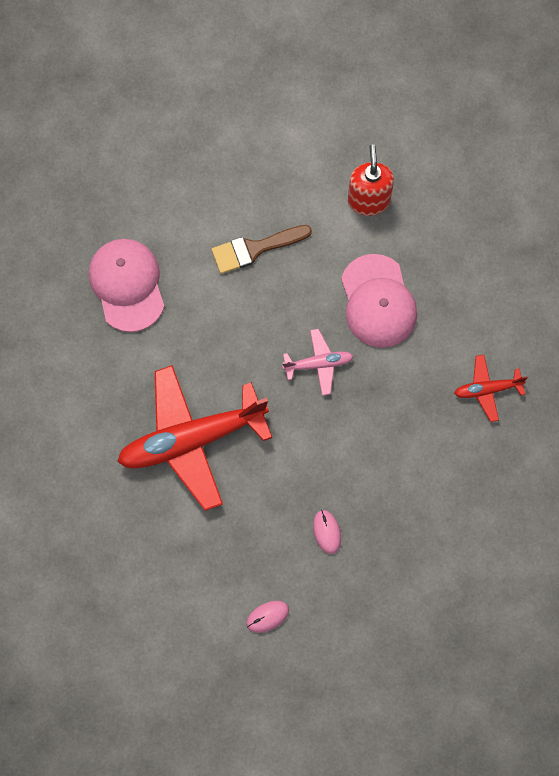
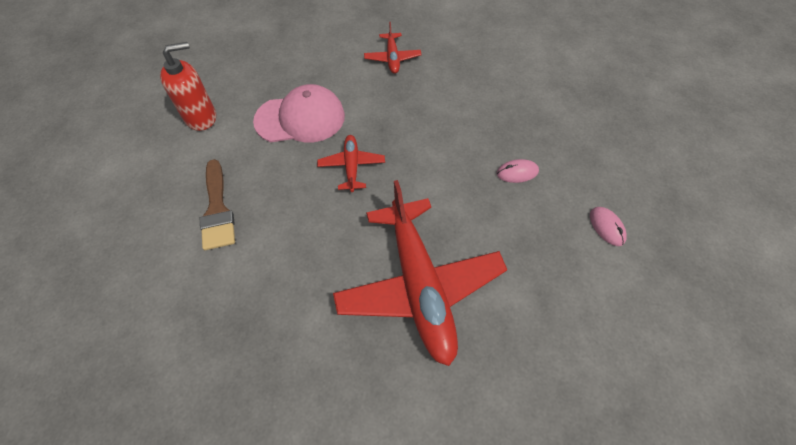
camera: 85 degrees left, 15 degrees down
pink cap [89,239,165,332] -> none
pink plane [282,329,354,396] -> red plane [317,135,385,192]
red soap dispenser [348,144,394,216] -> red soap dispenser turned 150 degrees clockwise [160,42,216,131]

